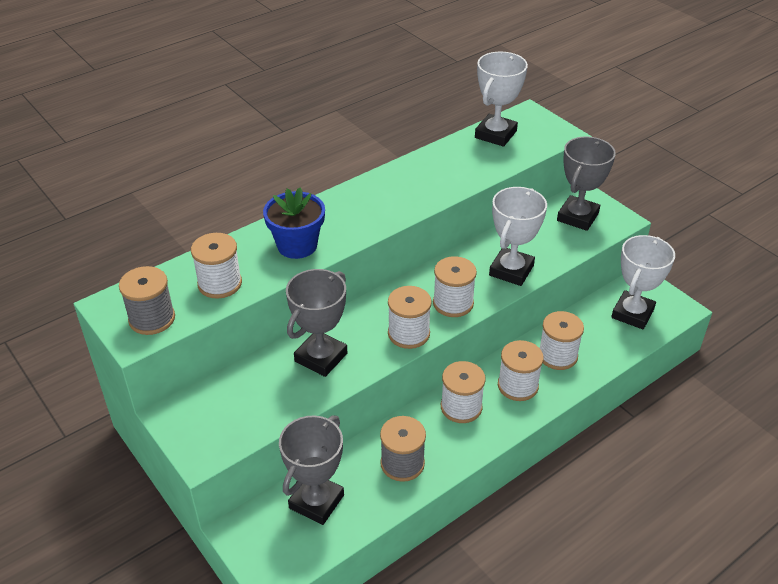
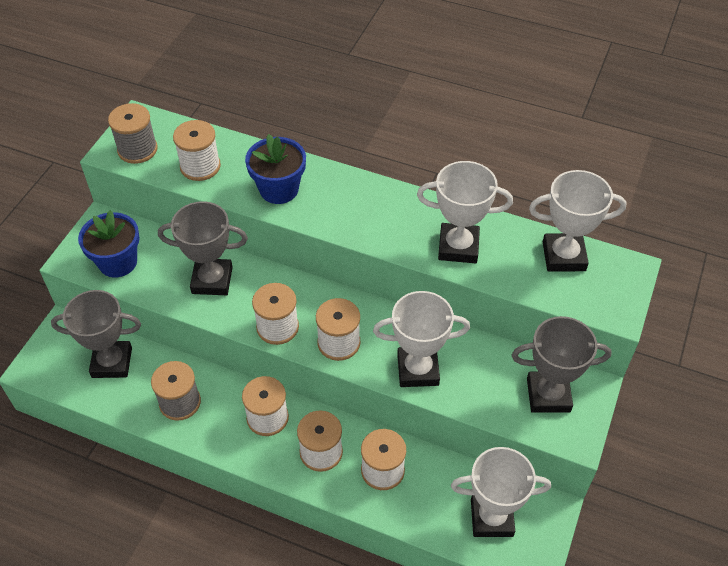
camera: 60 degrees right, 10 degrees up
none -> blue flower pot [78,210,140,278]
none -> white trophy [417,161,513,263]

